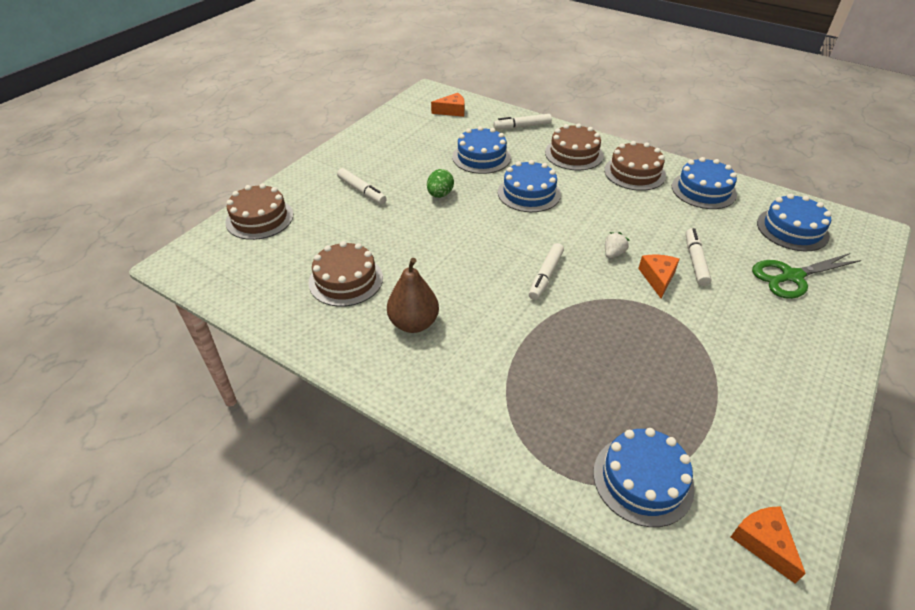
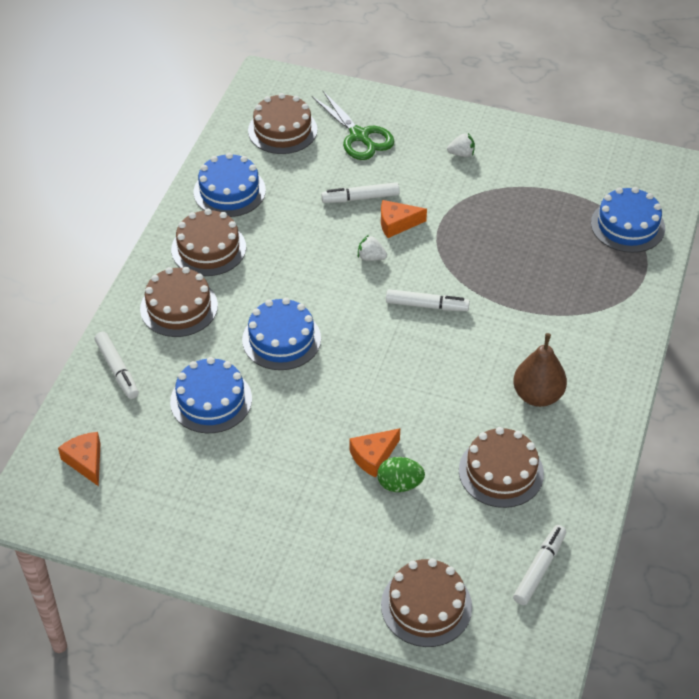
camera: 105 degrees left, 5 degrees up
white marker [337,168,387,204] -> white marker moved to [513,525,566,605]
green egg [427,169,454,198] -> green egg moved to [377,457,425,492]
orange cheese [731,506,806,584] -> orange cheese moved to [349,428,400,478]
blue cake [757,194,832,251] -> brown cake [248,93,318,154]
none -> white strawberry [447,133,475,157]

